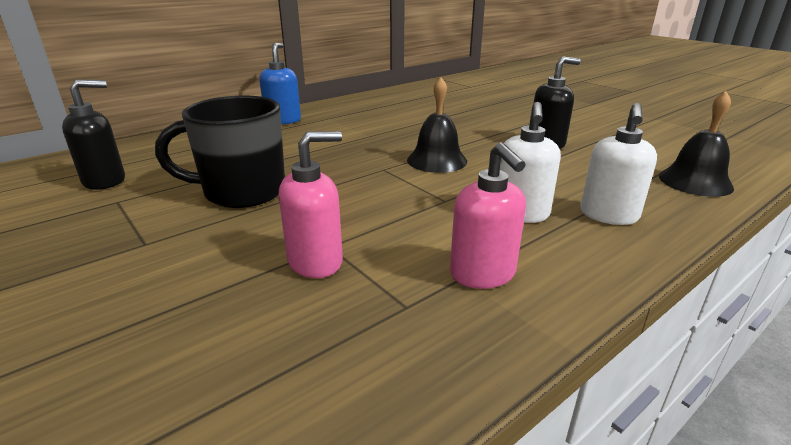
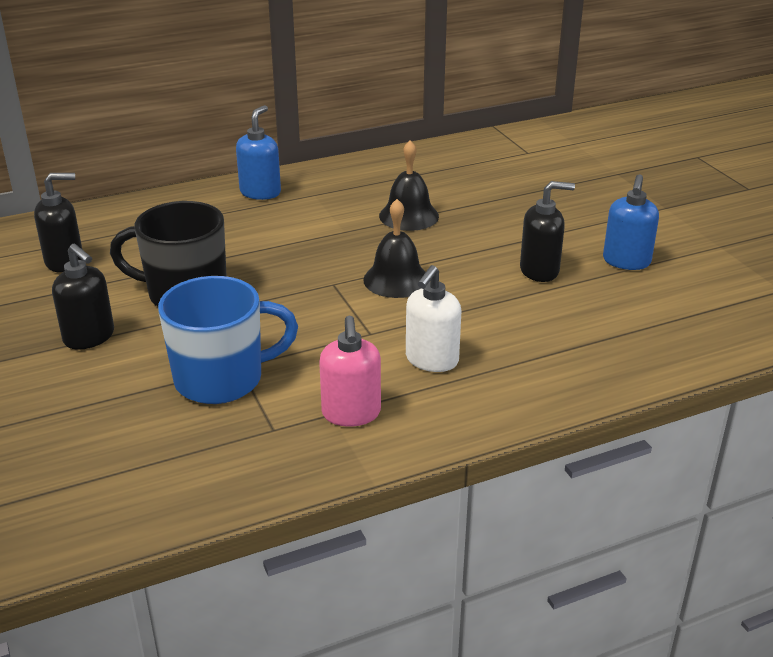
camera: 15 degrees right, 5 degrees up
pink soap dispenser [279,131,343,278] -> blue mug [158,276,298,404]
white soap dispenser [580,103,657,225] -> none
black bell [659,91,734,197] -> black bell moved to [379,140,439,231]
none -> black soap dispenser [52,244,114,350]
none -> blue soap dispenser [603,174,659,270]

